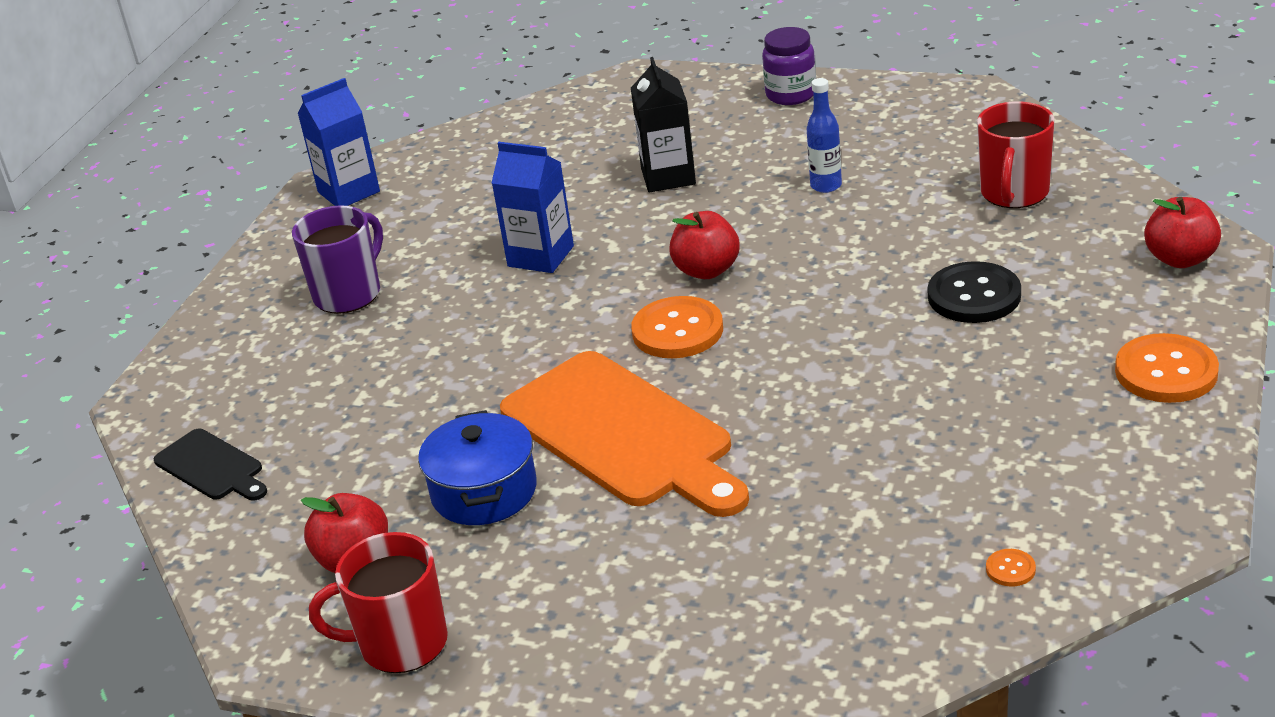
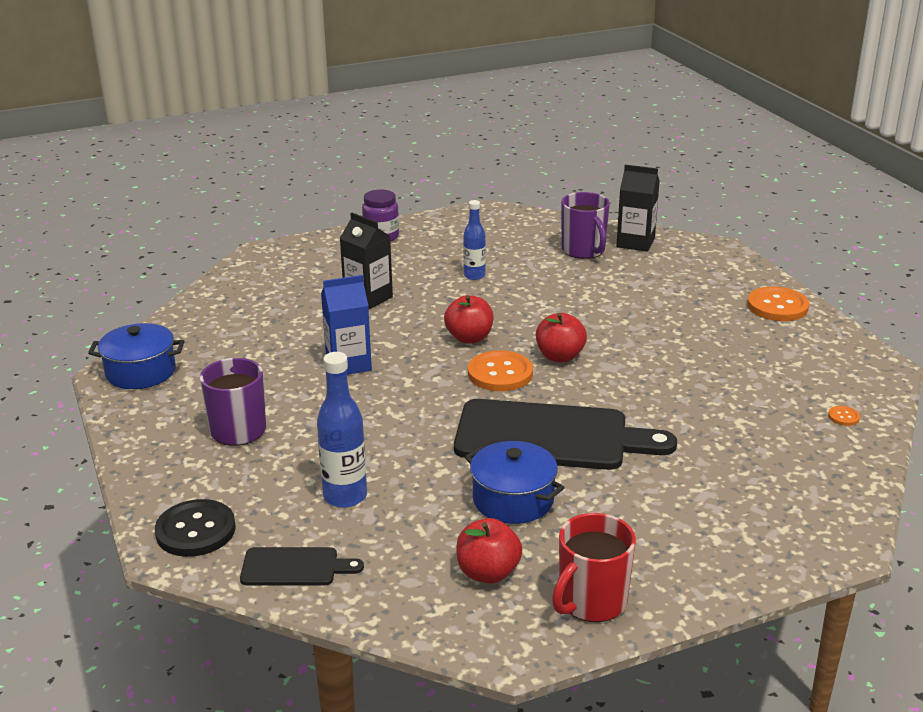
camera: 45 degrees left, 5 degrees down
blue carton [297,78,380,206] -> blue pot [88,323,185,389]
orange cutting board [500,351,749,517] -> black cutting board [454,399,677,470]
black button [928,261,1021,323] -> black button moved to [155,499,236,557]
red mug [977,101,1054,208] -> purple mug [561,192,610,259]
red apple [1144,197,1221,268] -> red apple moved to [536,313,587,362]
none -> blue bottle [317,352,367,508]
none -> black carton [616,165,660,252]

